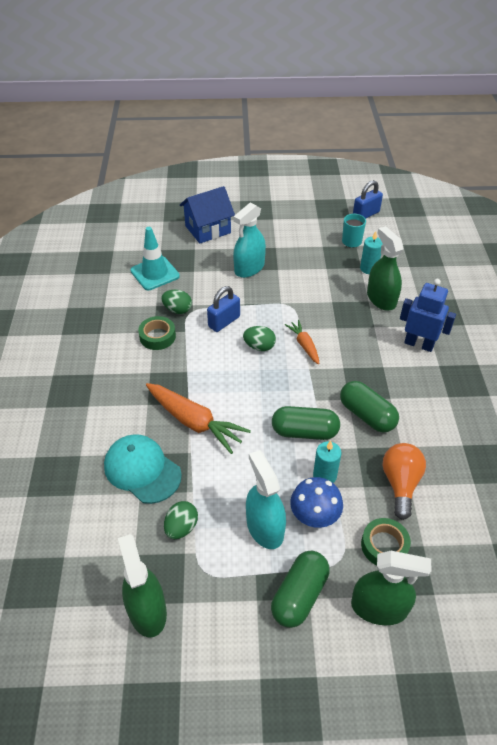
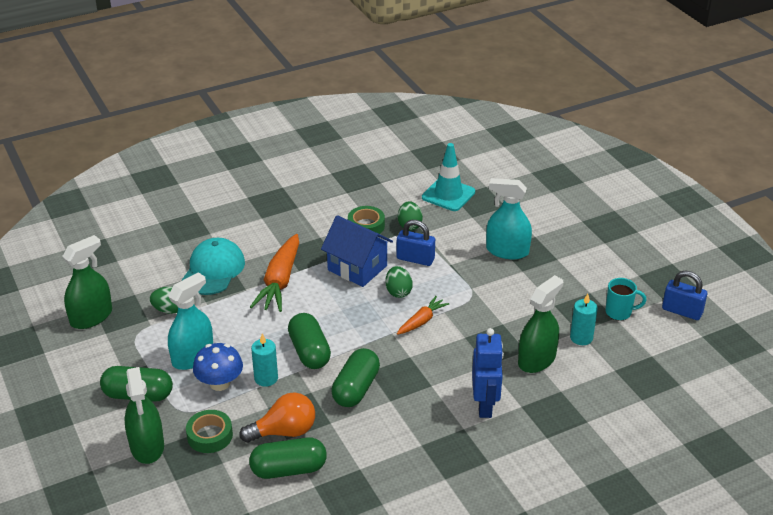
camera: 65 degrees right, 10 degrees down
blue house [180,186,235,243] -> blue house moved to [321,215,393,287]
none -> green capsule [249,437,327,479]

